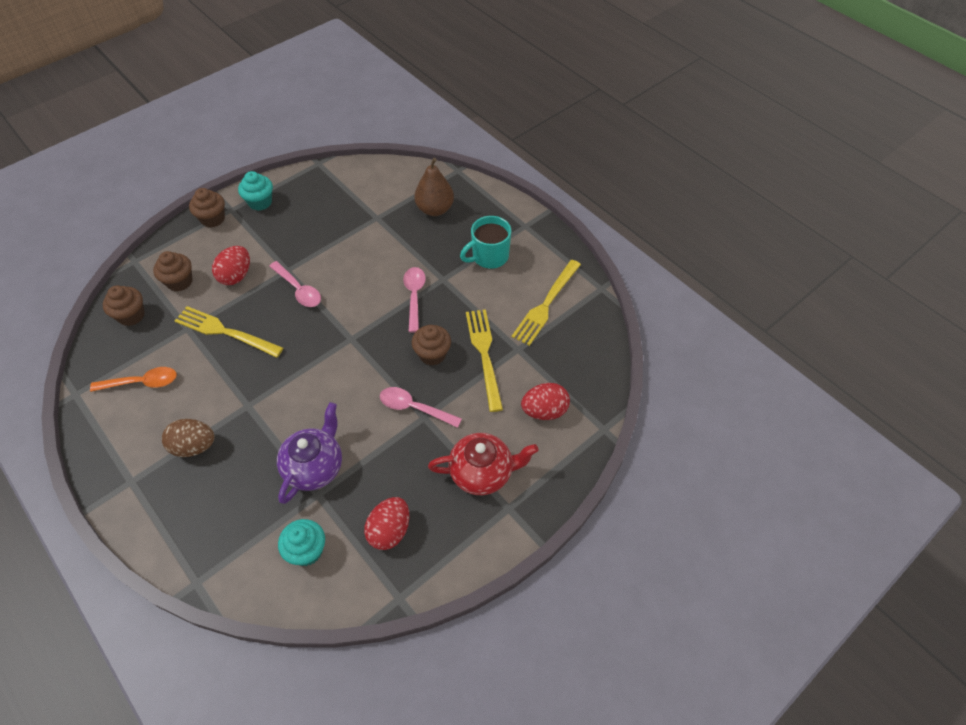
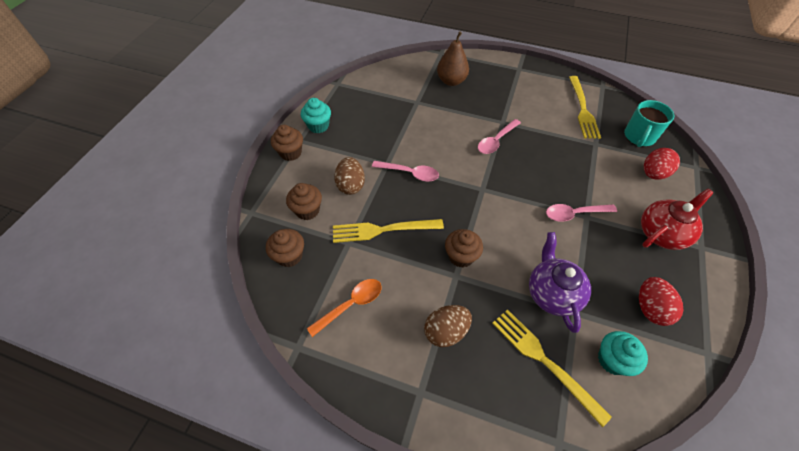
camera: 30 degrees left, 0 degrees up
red egg [212,246,250,285] -> brown egg [334,157,365,195]
pink spoon [403,267,426,333] -> pink spoon turned 105 degrees counterclockwise [478,119,521,154]
brown cupcake [412,325,451,366] -> brown cupcake moved to [445,229,483,268]
turquoise mug [460,216,511,269] -> turquoise mug moved to [624,100,674,147]
yellow fork [466,309,503,412] -> yellow fork moved to [492,309,612,427]

